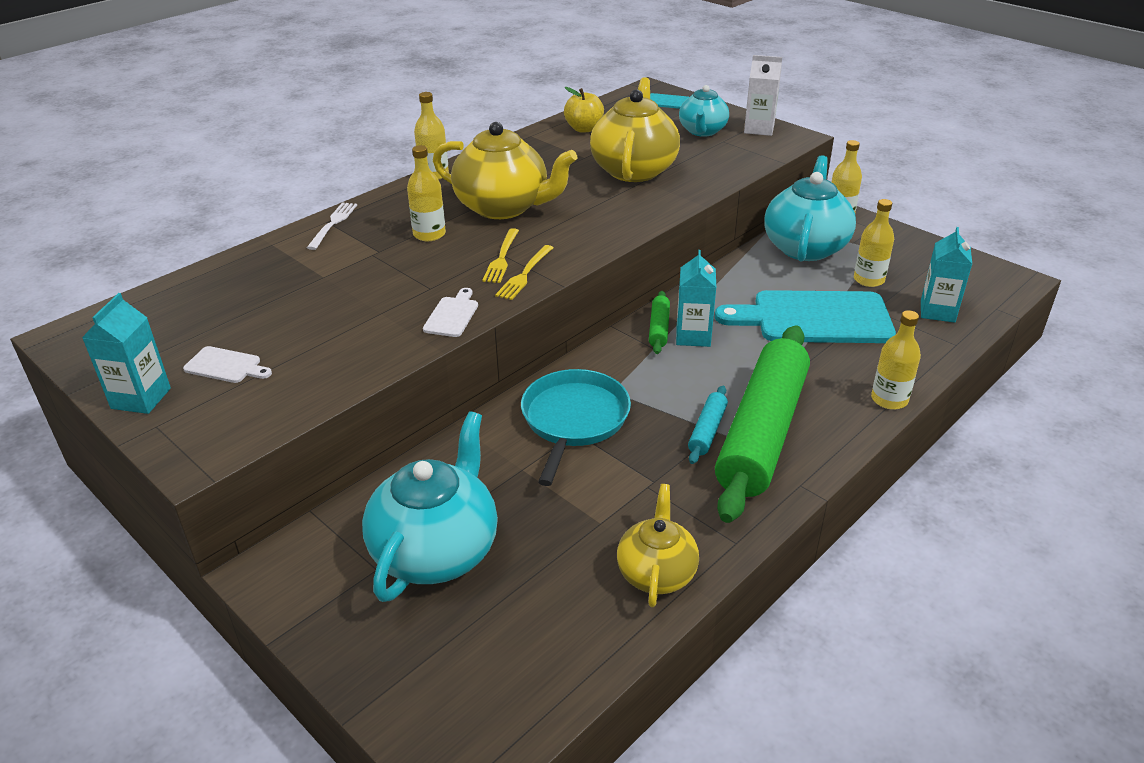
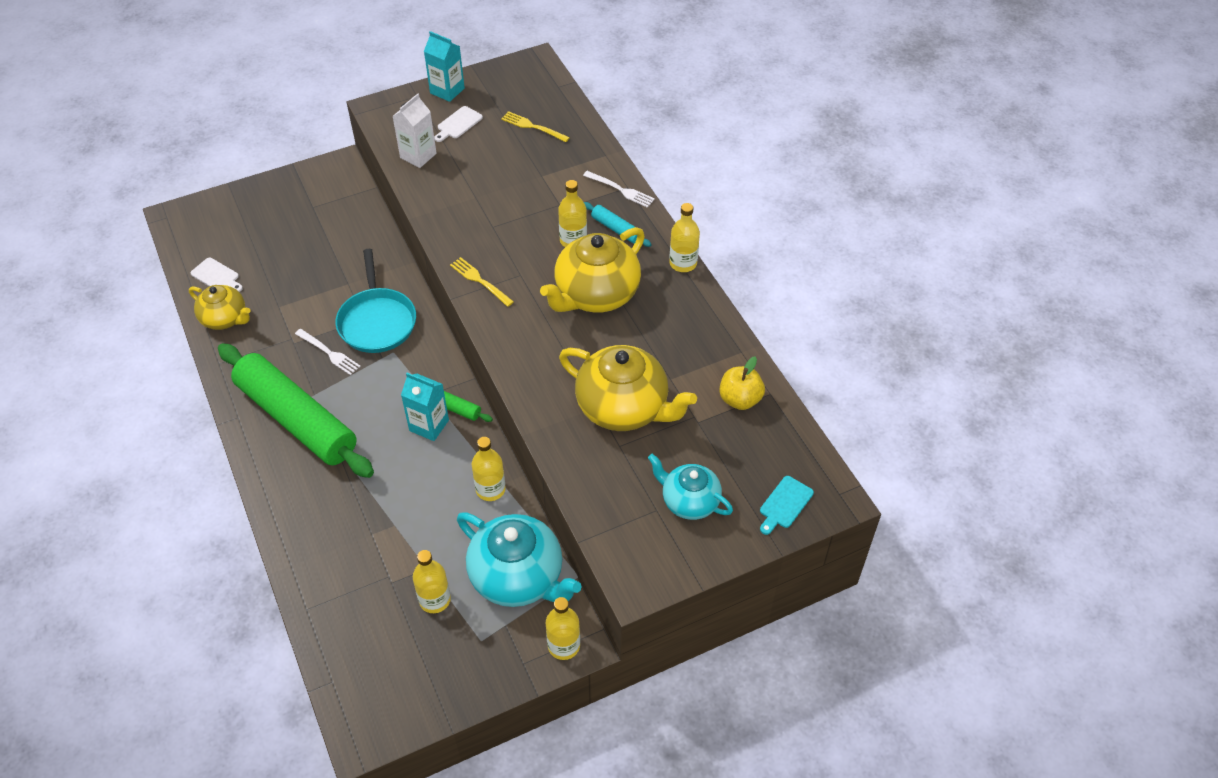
camera: 110 degrees right, 15 degrees up
turquoise teapot [362,411,498,602] -> none
white cutting board [423,288,478,337] -> white cutting board moved to [191,258,243,292]
yellow fork [482,228,519,283] -> yellow fork moved to [501,111,570,142]
turquoise pan [521,369,631,486] -> turquoise pan turned 45 degrees clockwise [335,249,416,353]
turquoise rolling pin [688,386,728,464] -> turquoise rolling pin moved to [584,202,652,247]
turquoise cutting board [715,290,896,343] -> none
white carton [744,55,782,136] -> white carton moved to [393,94,437,168]
yellow bottle [871,310,921,410] -> yellow bottle moved to [472,437,506,501]
turquoise carton [921,227,972,323] -> none
none -> white fork [295,329,360,375]

